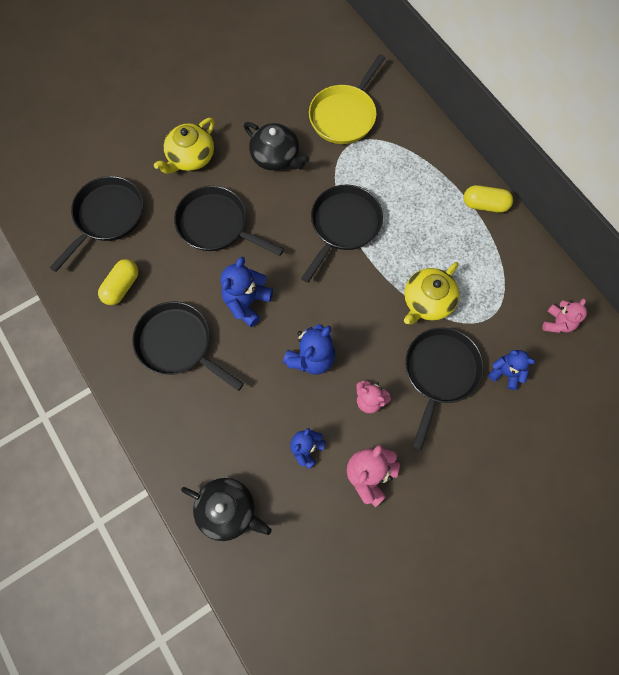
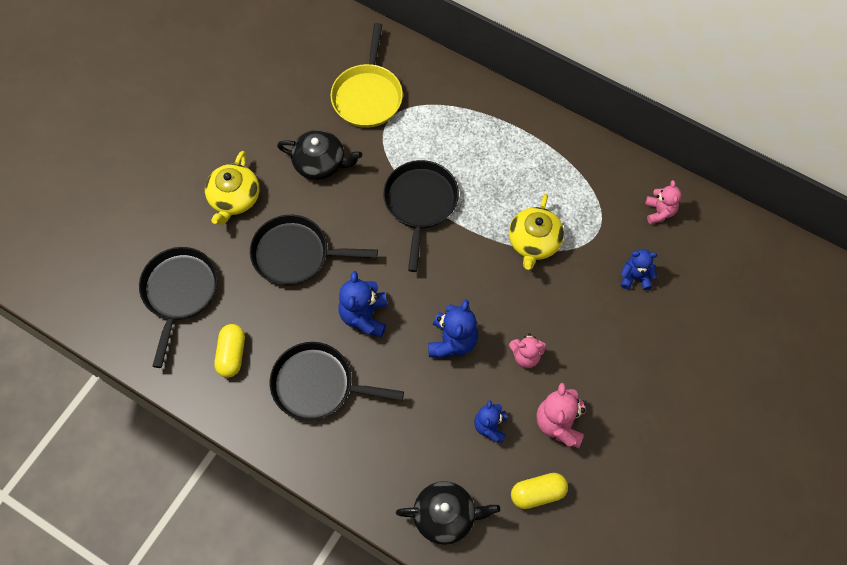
camera: 25 degrees left, 5 degrees down
black pan [405,327,484,450] -> none
yellow capsule [463,185,513,213] -> yellow capsule moved to [511,473,568,509]

